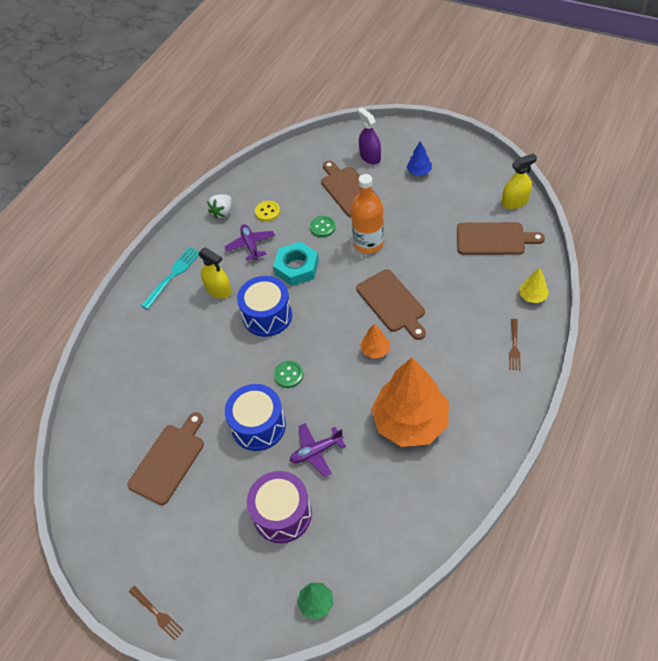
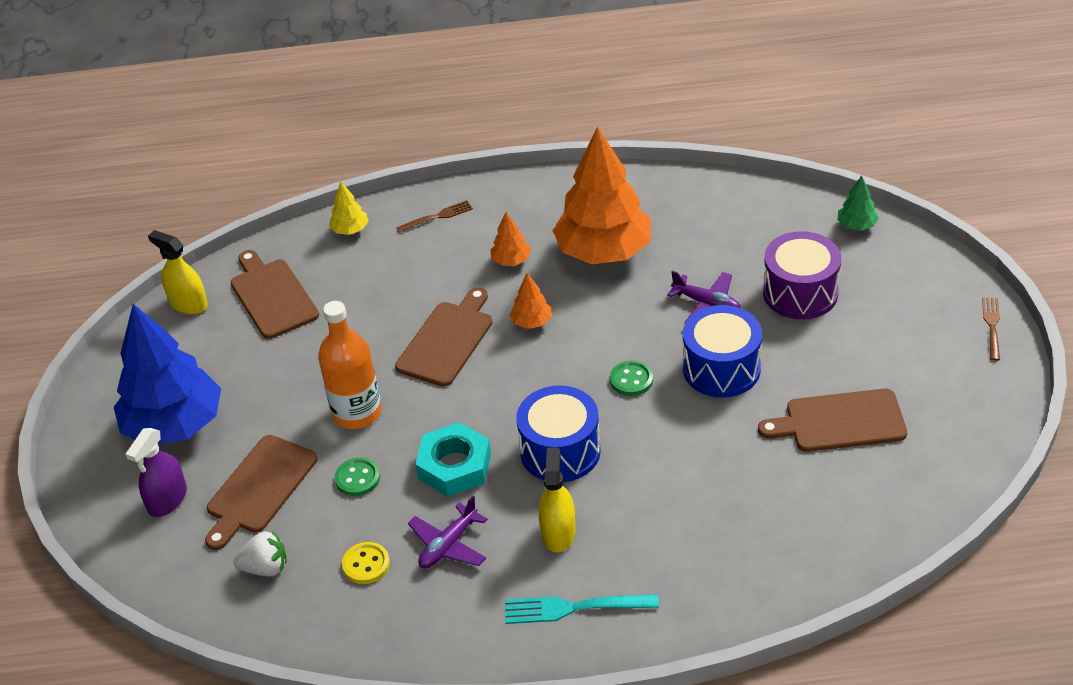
camera: 125 degrees left, 10 degrees down
white strawberry [207,194,232,219] -> white strawberry moved to [234,531,287,576]
blue tree [407,141,432,176] -> blue tree [114,304,221,445], size x2.41
none -> orange tree [490,212,531,265]

